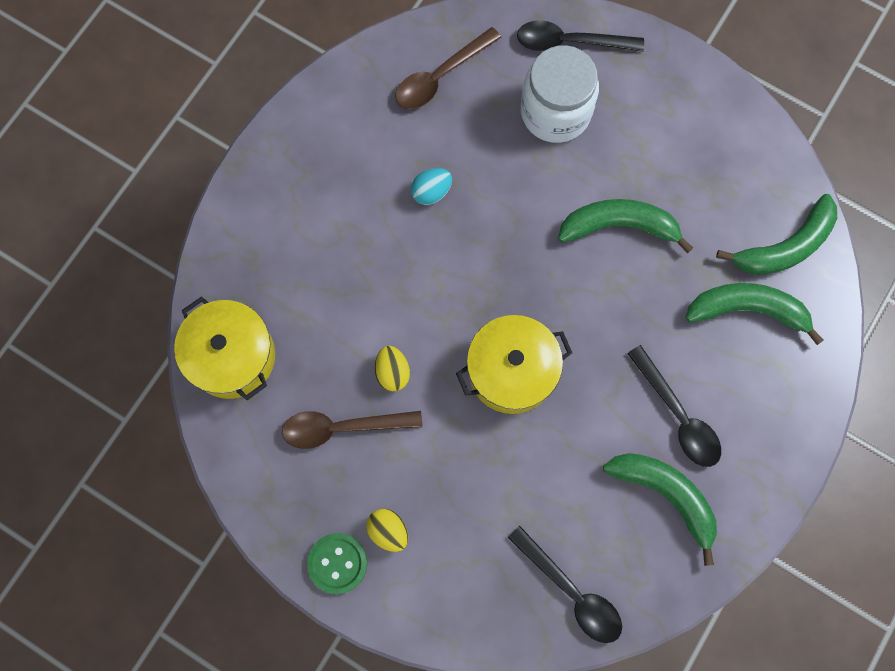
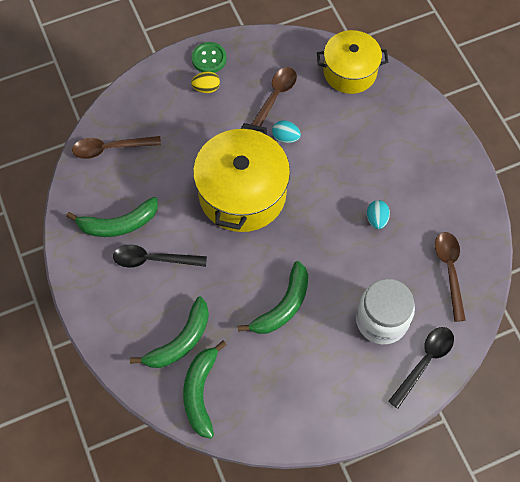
camera: 125 degrees right, 10 degrees down
yellow egg [375,346,410,392] -> turquoise egg [272,120,301,143]
yellow pot [456,315,572,414] -> yellow pot [193,123,290,232], size x1.53
black spoon [508,526,622,643] -> brown spoon [72,136,161,159]

